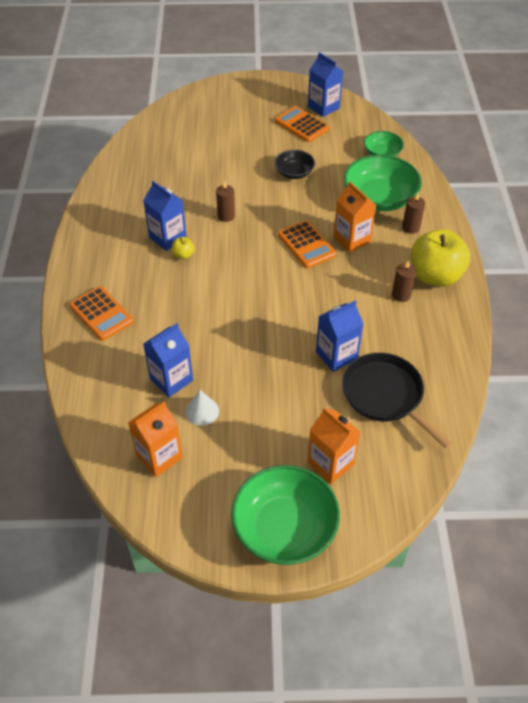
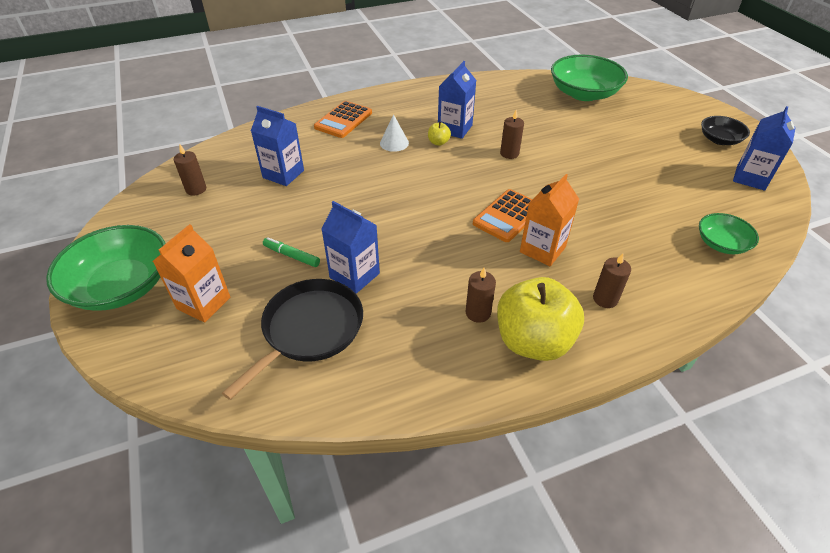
camera: 70 degrees right, 5 degrees down
orange carton [128,401,183,477] -> brown candle [174,145,206,196]
white cone [186,390,219,426] -> white cone moved to [380,114,409,152]
black bowl [274,150,315,179] -> black bowl moved to [701,116,750,145]
orange calculator [275,106,330,142] -> none
green bowl [344,155,422,211] -> green bowl moved to [551,55,628,101]
none -> green marker [263,237,320,267]

